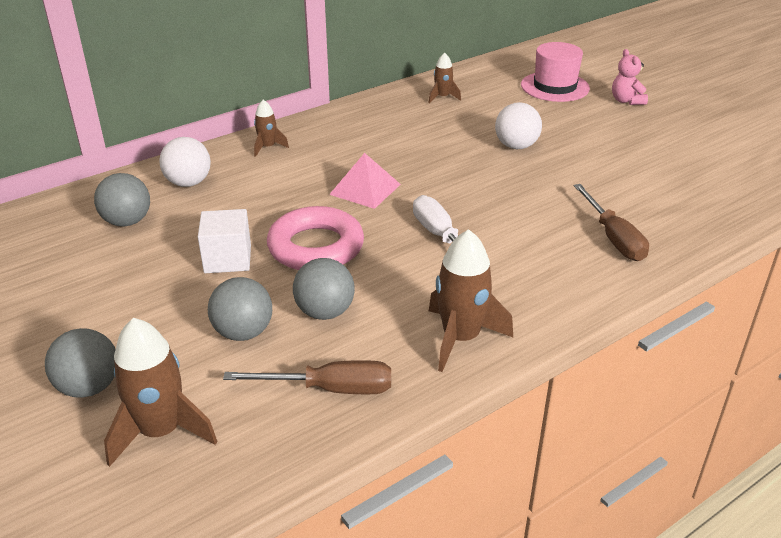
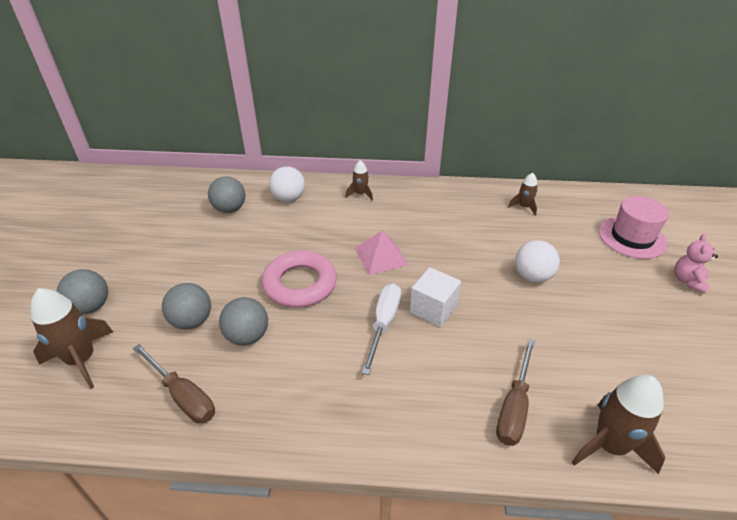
camera: 40 degrees right, 5 degrees up
white cube [198,209,251,273] -> white cube moved to [410,267,461,327]
brown rocket [429,229,513,372] -> brown rocket moved to [571,375,666,474]

